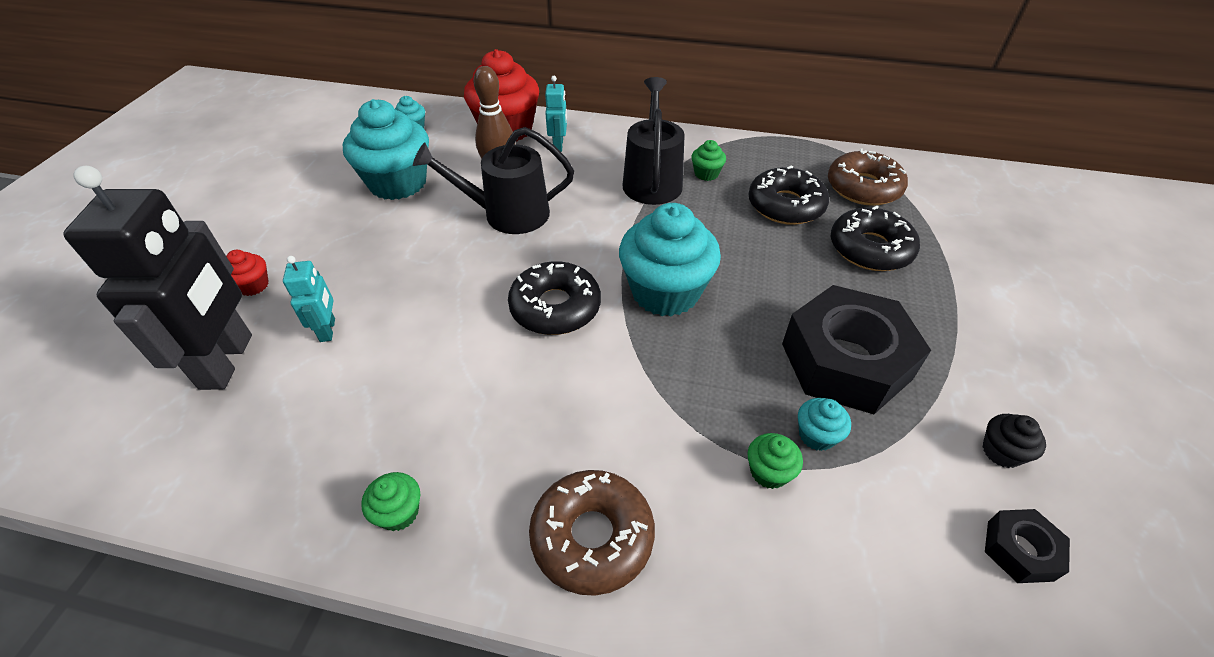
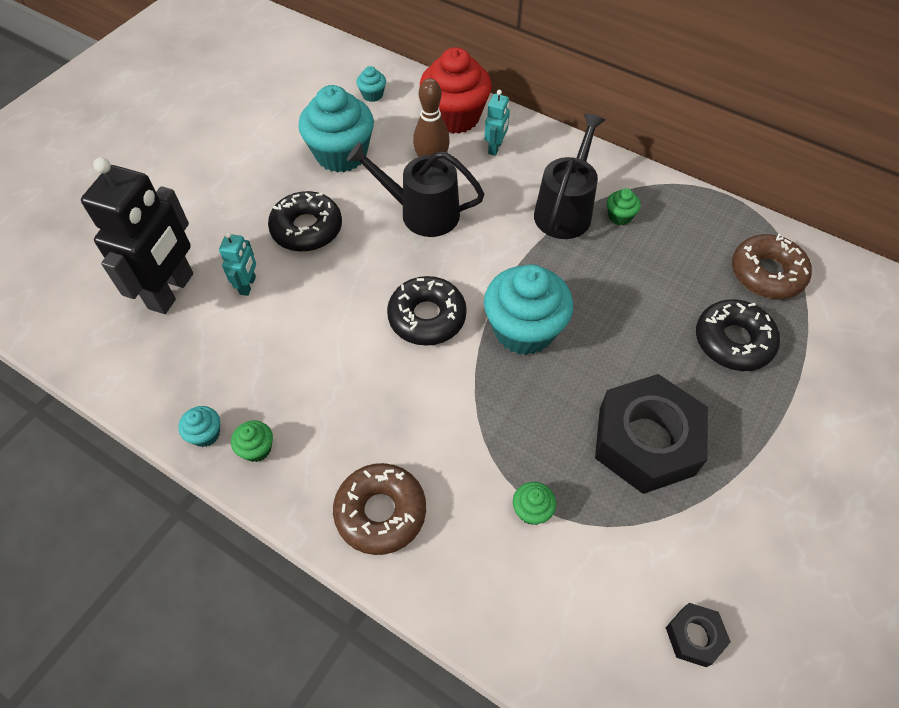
camera: 20 degrees right, 10 degrees up
red cupcake [226,250,269,296] -> none
black donut [748,165,829,225] -> black donut moved to [268,191,342,252]
turquoise cupcake [798,398,851,451] -> turquoise cupcake moved to [178,406,220,447]
black cupcake [983,414,1046,468] -> none

